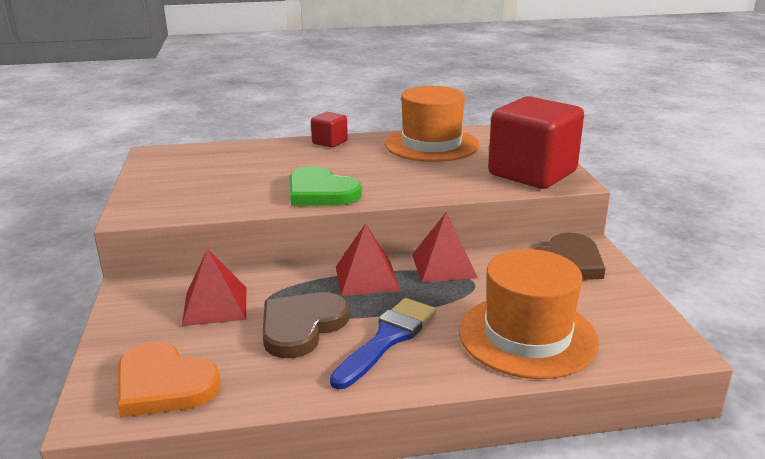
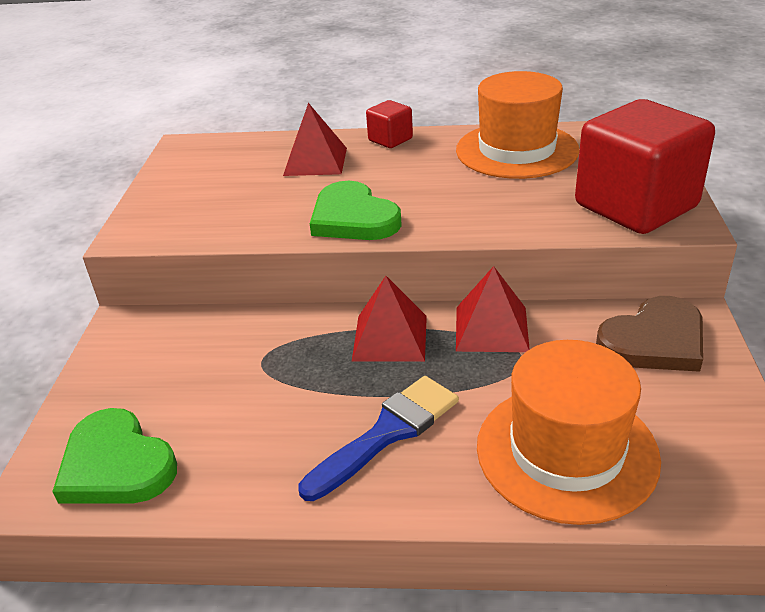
camera: 15 degrees right, 10 degrees up
orange heart [118,341,221,417] -> green heart [52,408,177,504]
red pyramid [182,248,246,326] -> red pyramid moved to [283,103,347,176]
brown heart [262,292,349,358] -> none

